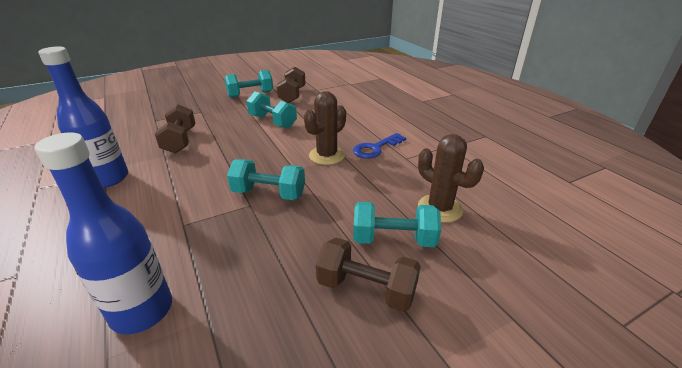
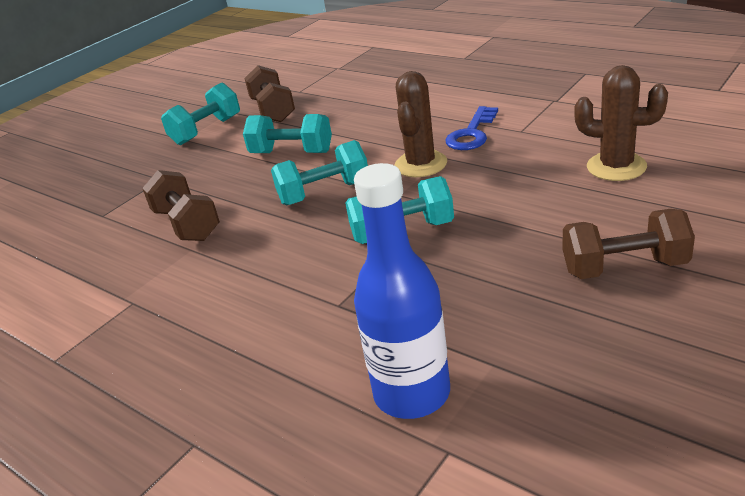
camera: 20 degrees left, 0 degrees up
blue bottle [38,46,128,188] -> none
turquoise dumbbell [353,202,441,247] -> turquoise dumbbell moved to [271,140,368,206]

